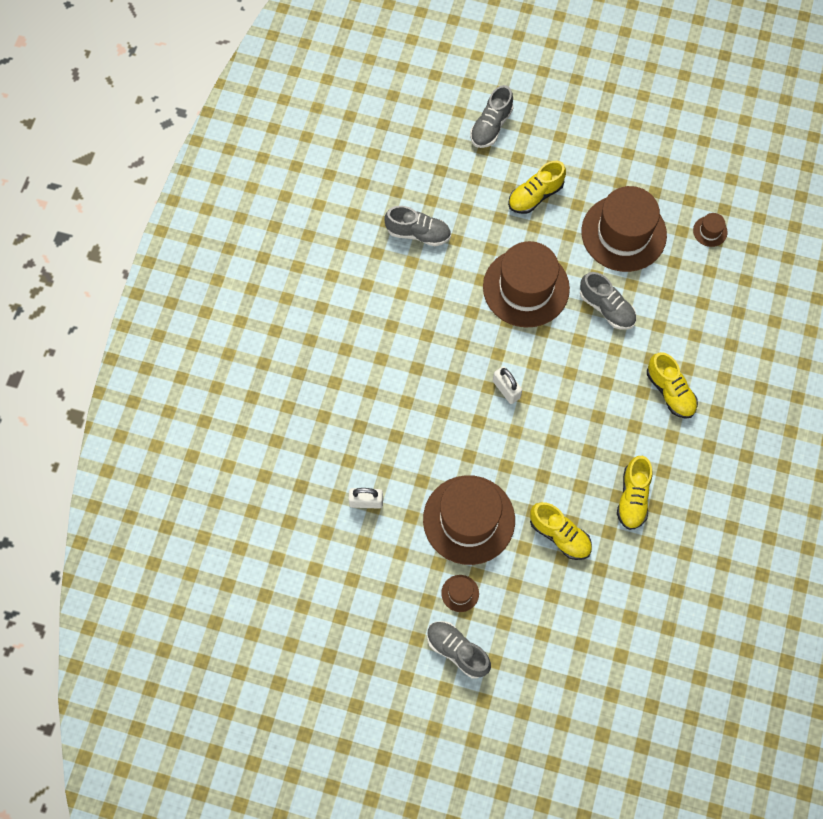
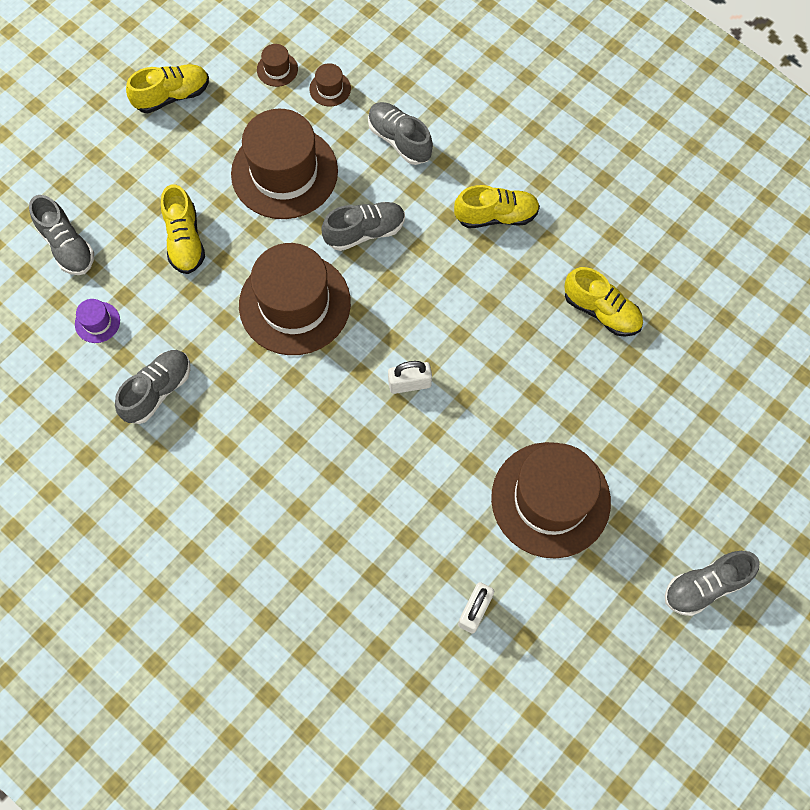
camera: 65 degrees left, 0 degrees up
brown hat [441,575,479,612] -> brown hat moved to [257,44,298,87]
yellow shoe [530,502,592,560] -> yellow shoe moved to [126,64,209,113]
none -> purple hat [75,299,120,343]
none -> grey shoe [368,102,433,165]

